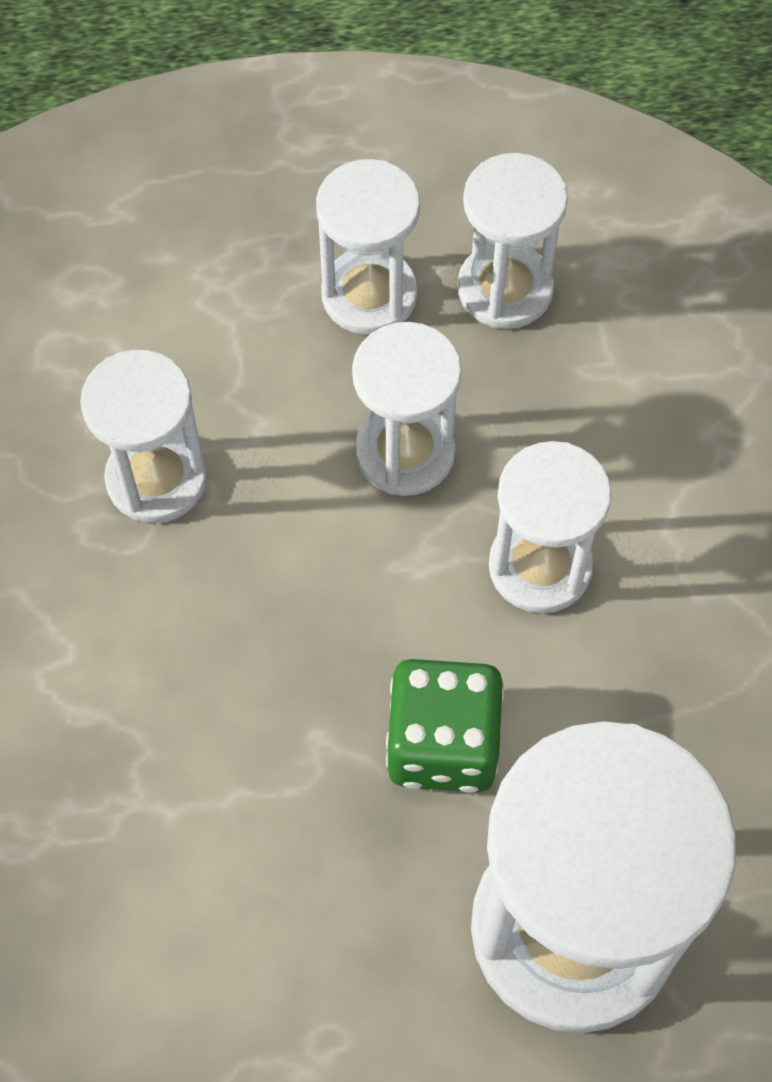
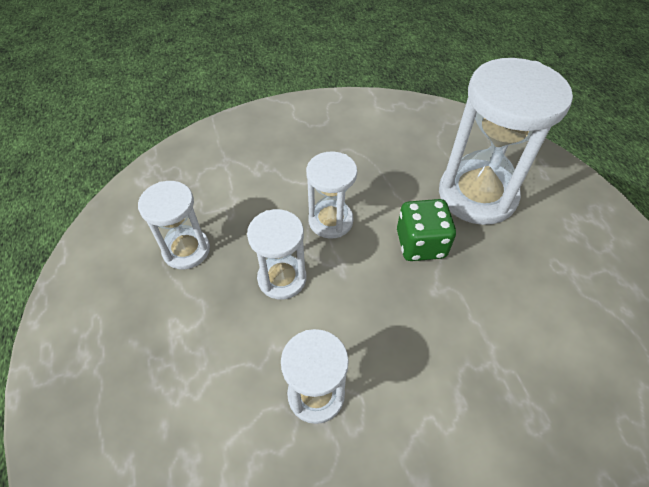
camera: 100 degrees left, 10 degrees down
white hourglass [316,159,420,335] -> none

